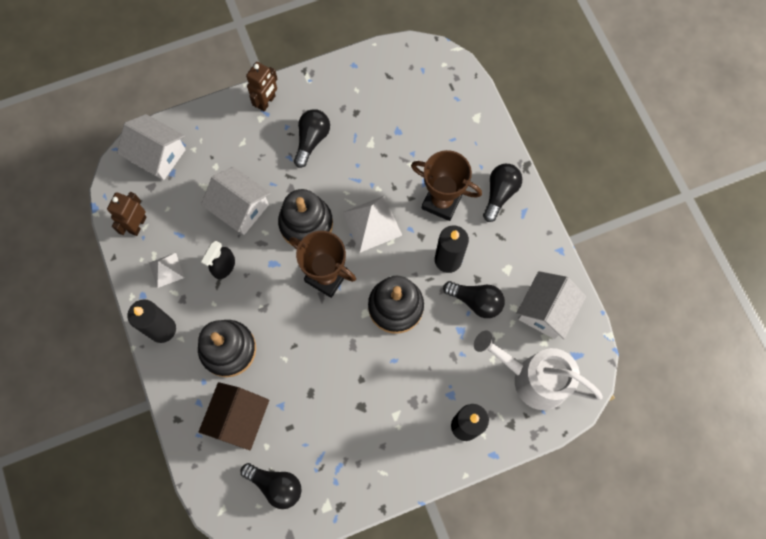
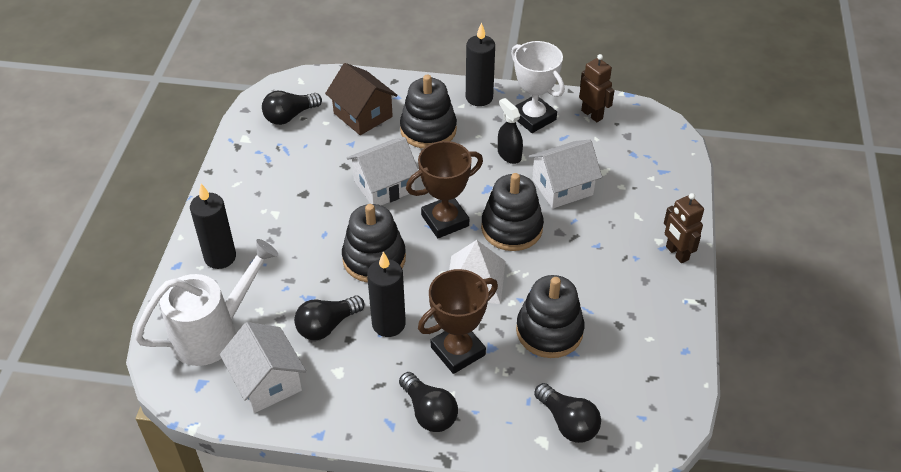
camera: 120 degrees right, 25 degrees down
white house [117,114,186,180] -> white house moved to [347,137,418,205]
white pyramid [149,253,184,288] -> white trophy [511,41,565,133]
black light bulb [294,109,330,168] -> black light bulb moved to [534,383,601,443]
none -> black stacking toy [516,275,584,358]

